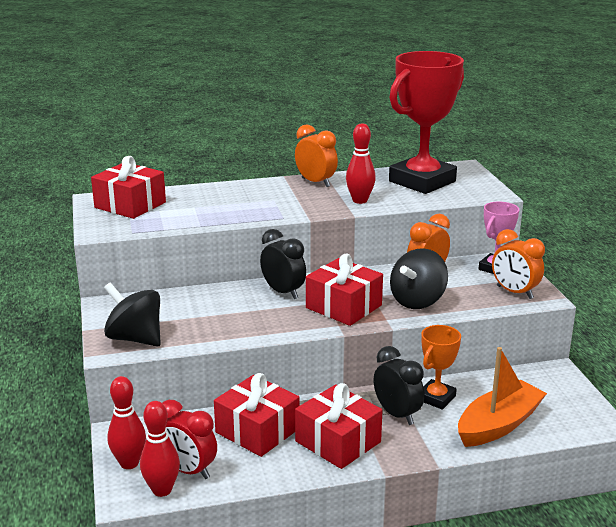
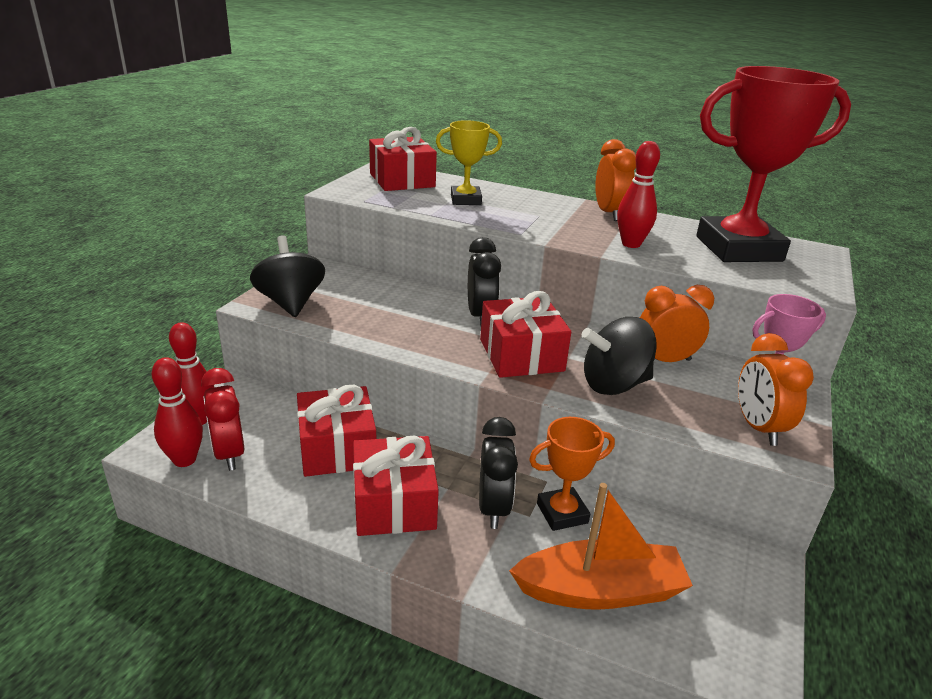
camera: 35 degrees right, 5 degrees up
none -> yellow trophy [436,120,502,205]

